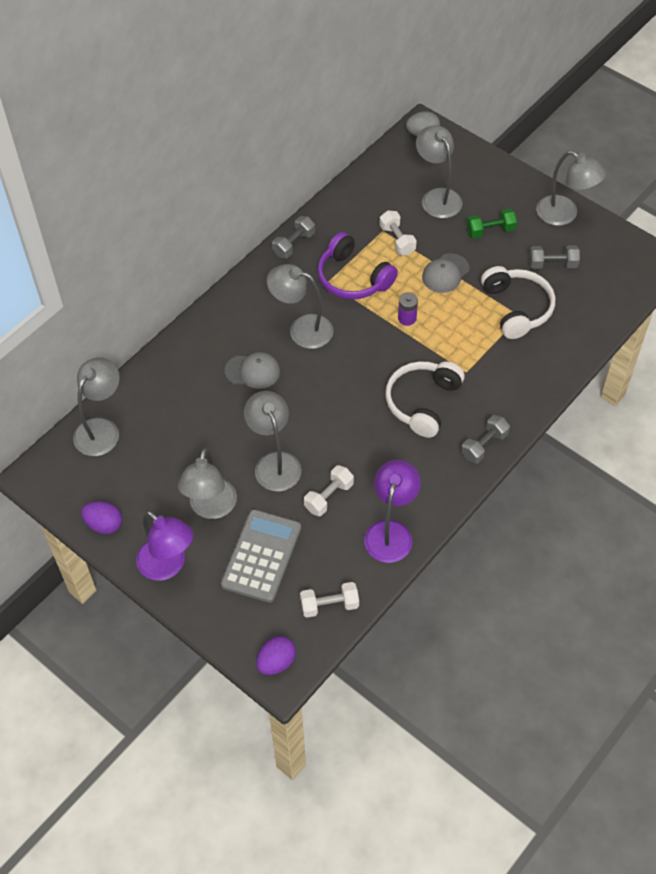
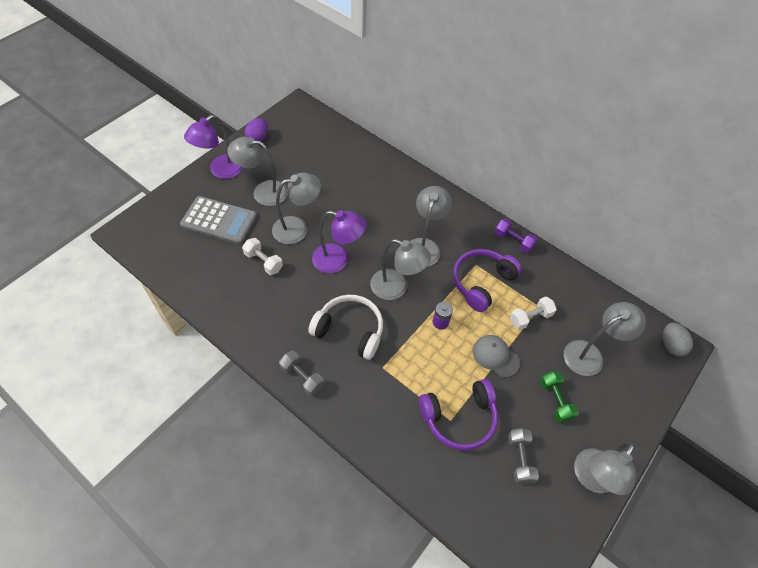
camera: 85 degrees right, 0 degrees up
grey lamp [73,357,120,456] -> grey lamp moved to [370,239,431,300]
grey cap [225,352,280,389] -> none
purple egg [256,636,296,675] -> none
grey dumbbell [272,216,315,258] -> purple dumbbell [495,218,538,253]
white dumbbell [300,582,359,618] -> none
purple lamp [364,460,421,563] -> purple lamp moved to [312,210,366,273]
white headphones [481,266,555,339] -> purple headphones [419,379,498,451]

